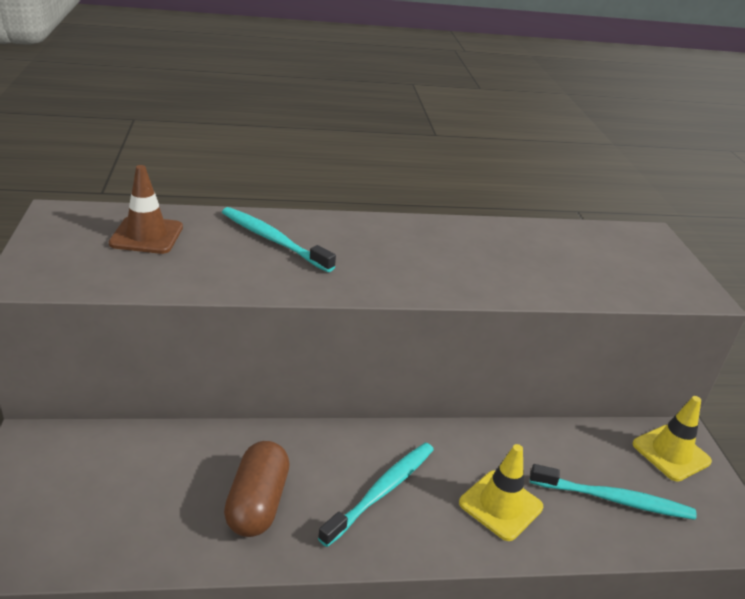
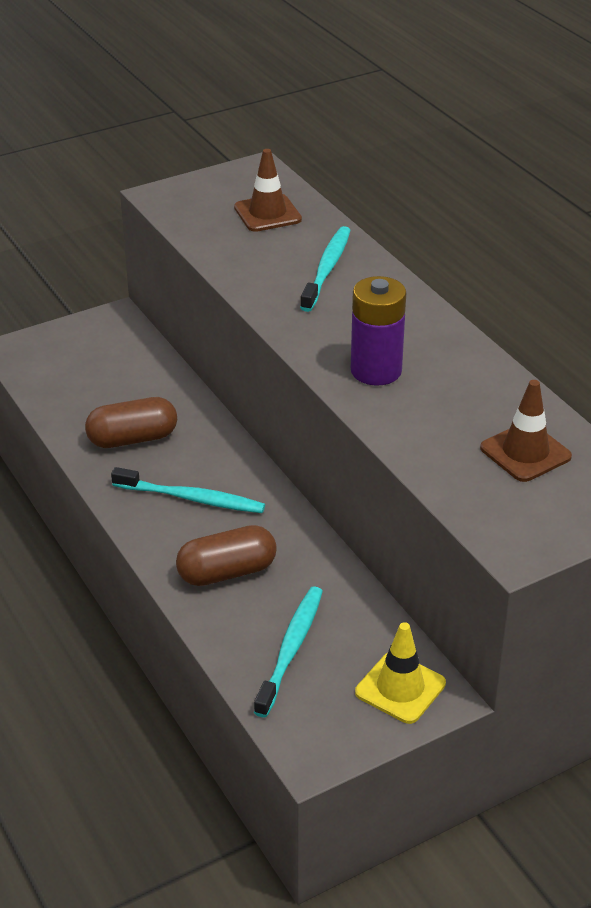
camera: 70 degrees right, 5 degrees up
yellow traffic cone [459,444,543,541] -> brown capsule [176,525,277,586]
turquoise toothbrush [530,464,697,520] -> turquoise toothbrush turned 150 degrees counterclockwise [254,586,323,717]
none -> purple battery [351,276,406,386]
none -> brown traffic cone [480,380,572,482]

